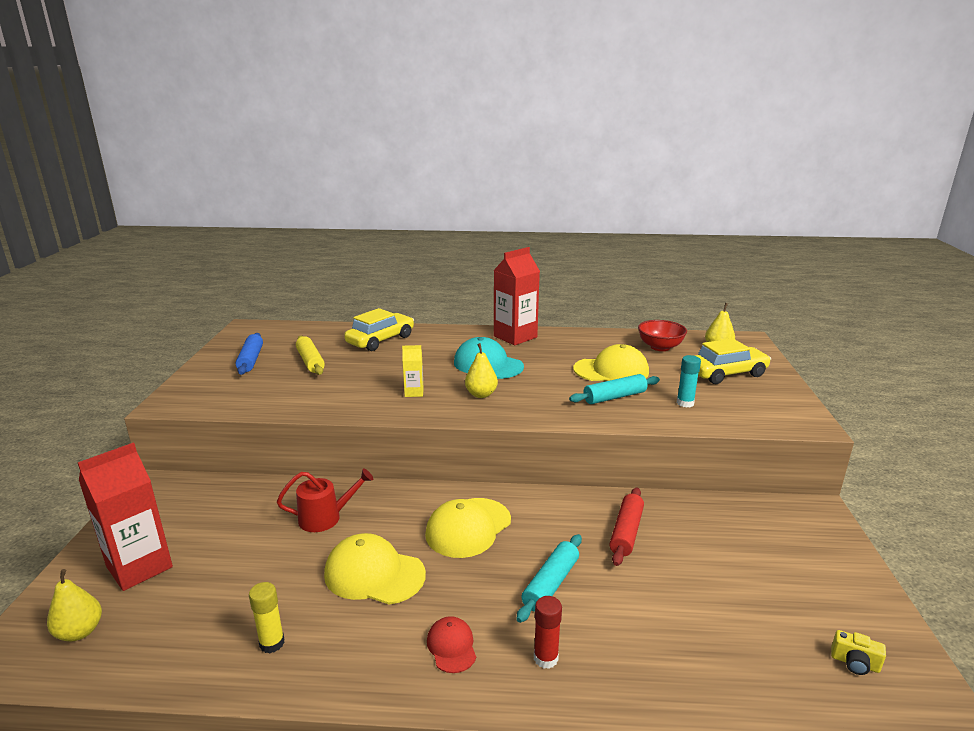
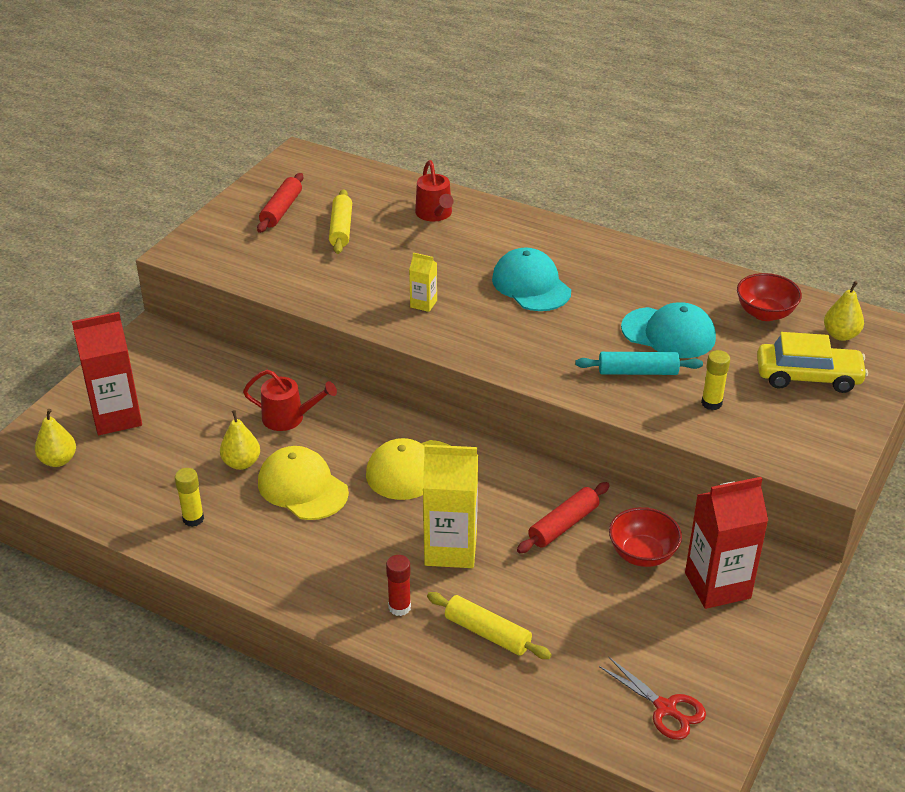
camera: 25 degrees right, 15 degrees up
blue rolling pin [236,333,263,375] -> red rolling pin [257,173,303,233]
yellow car [344,308,414,351] -> red watering can [415,160,454,222]
red cap [427,616,476,673] -> none
yellow pear [465,343,498,398] -> yellow pear moved to [220,410,260,470]
red carton [494,247,540,345] -> red carton moved to [685,477,768,609]
turquoise rolling pin [516,534,582,623] -> yellow carton [423,445,478,568]
yellow cap [573,344,649,381] -> turquoise cap [621,302,716,358]
turquoise glue stick [677,355,701,408] -> yellow glue stick [701,350,730,410]
yellow camera [831,630,886,675] -> red scissors [599,657,706,740]
none -> yellow rolling pin [427,592,552,659]
none -> red bowl [609,507,682,567]

